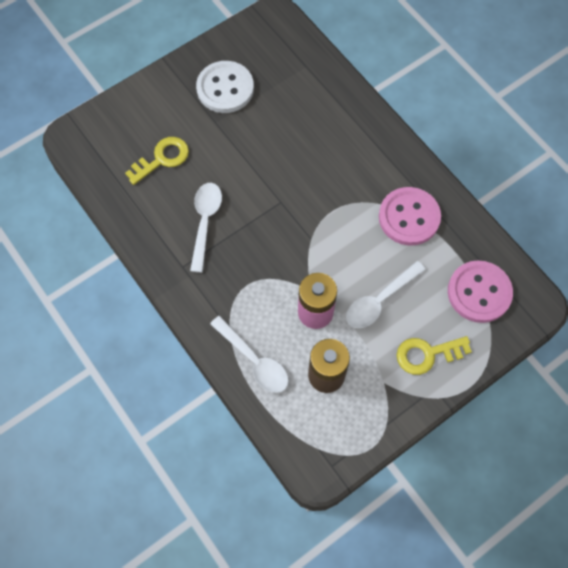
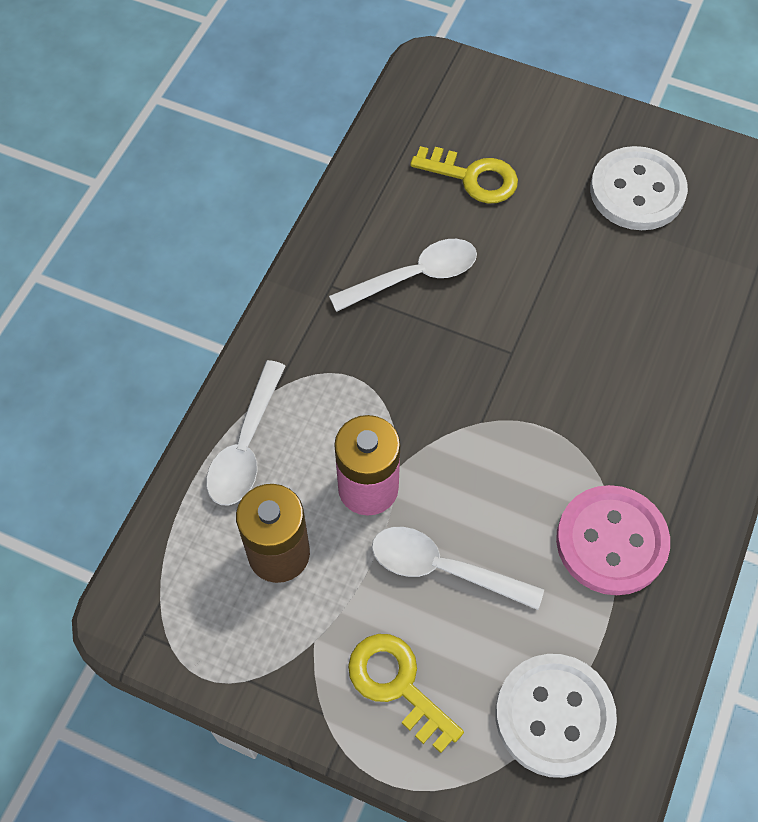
camera: 60 degrees right, 5 degrees down
pink button [448,261,513,323] -> white button [495,654,617,778]

